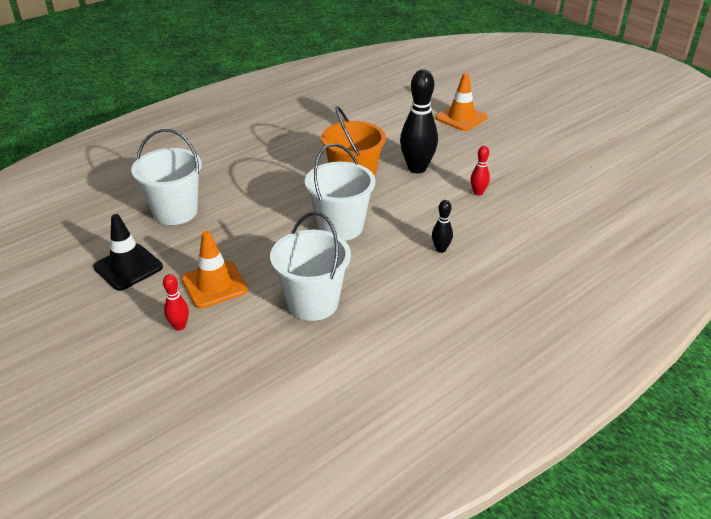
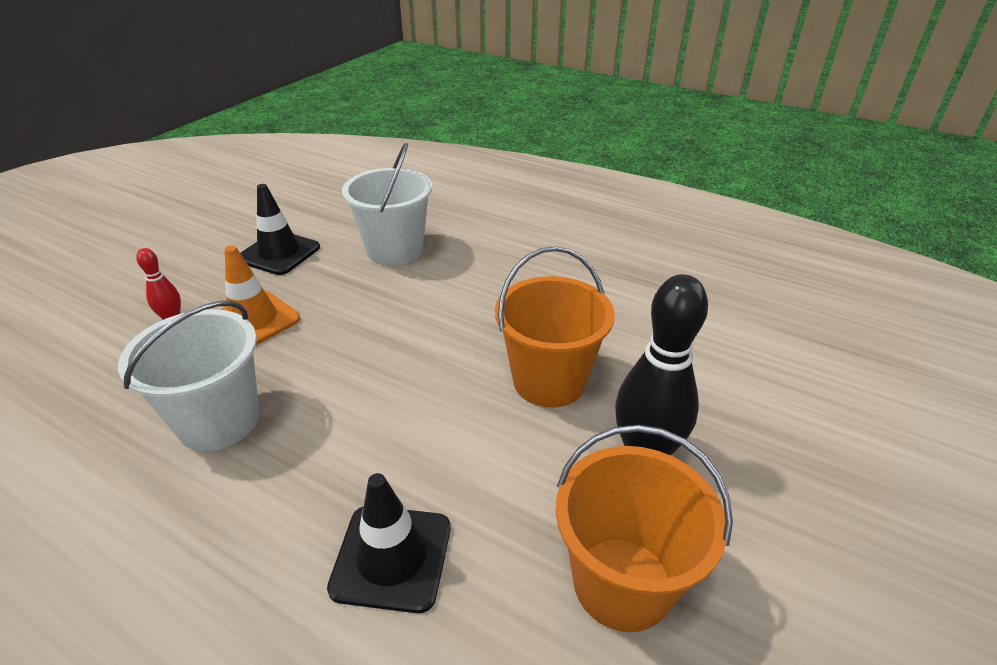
camera: 70 degrees right, 0 degrees up
white bucket [305,143,375,241] -> none
black bowling pin [432,200,453,253] -> black traffic cone [327,473,451,613]
orange traffic cone [436,72,487,131] -> none
red bowling pin [470,146,490,196] -> orange bucket [556,425,733,632]

